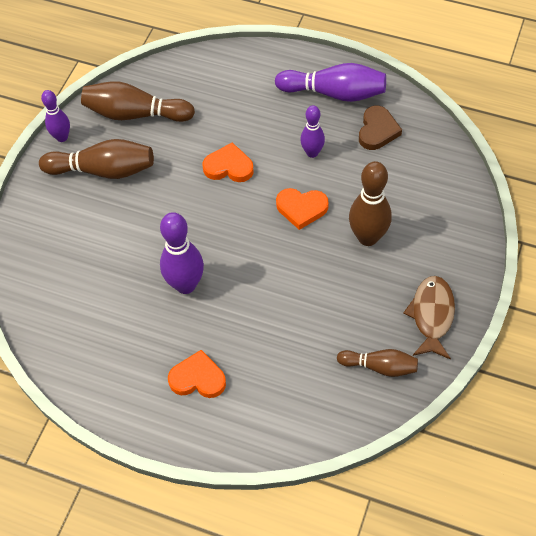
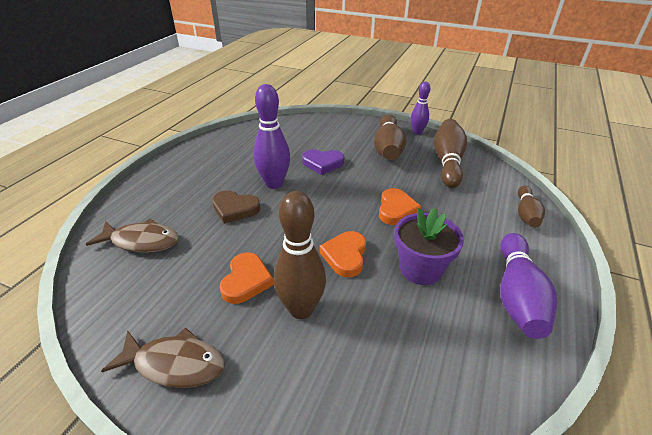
camera: 90 degrees right, 20 degrees down
orange heart [168,350,226,398] -> orange heart moved to [220,253,274,304]
purple bowling pin [300,105,325,158] -> purple flower pot [395,208,464,285]
brown bowling pin [337,349,418,377] -> brown bowling pin moved to [518,186,545,227]
brown heart [359,106,402,150] -> brown heart moved to [212,190,260,224]
none -> brown fish [86,219,179,253]
none -> purple heart [302,149,344,175]

